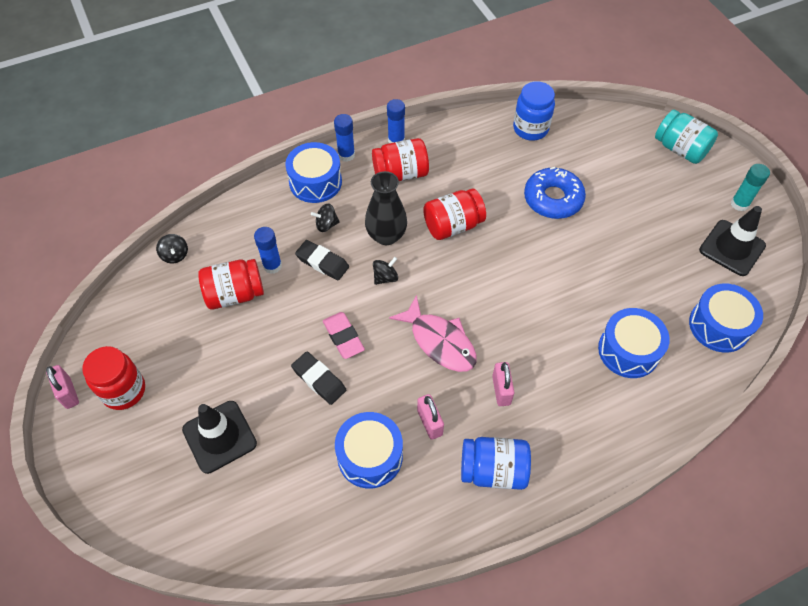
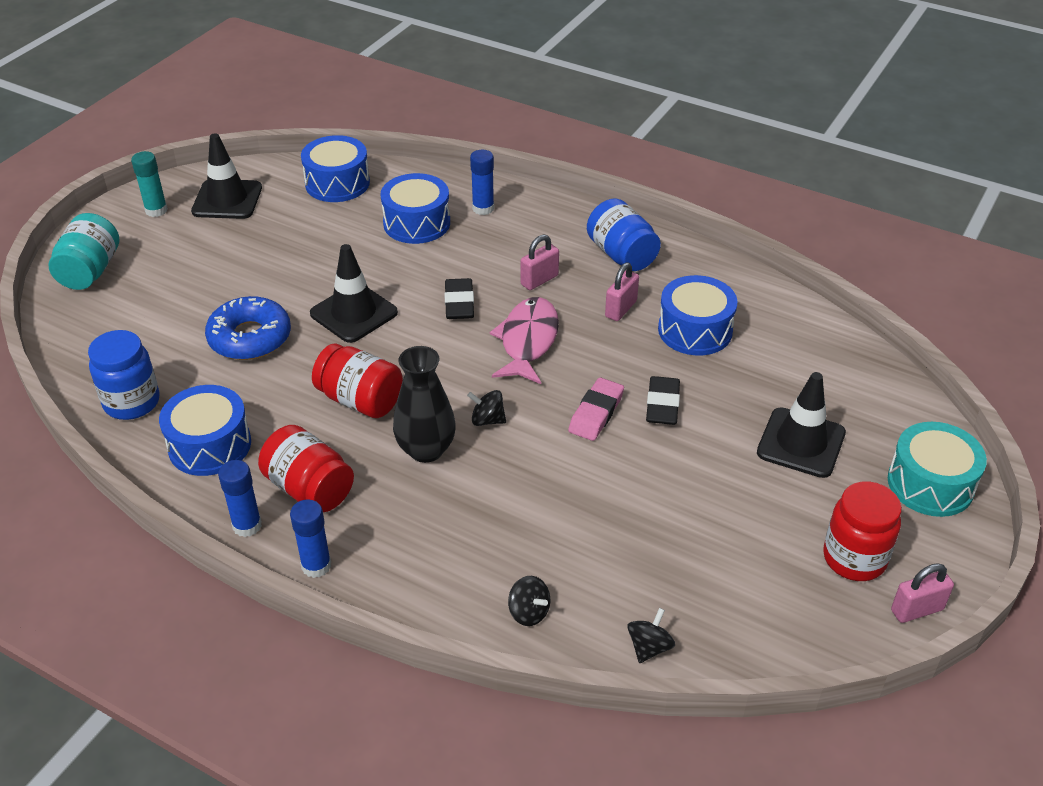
camera: 125 degrees left, 15 degrees down
pink padlock [46,365,79,409] -> pink padlock turned 45 degrees clockwise [891,563,954,623]
red jar [198,259,264,310] -> none
blue glue stick [254,227,282,274] -> blue glue stick moved to [470,150,494,215]
blue drum [285,142,342,203] -> blue drum moved to [159,385,251,476]
black eraser [295,240,349,281] -> black eraser moved to [444,278,474,319]
black spinning top [311,203,340,232] -> black spinning top moved to [508,576,550,626]
none -> black traffic cone [310,244,398,343]
none -> turquoise drum [888,422,987,517]

